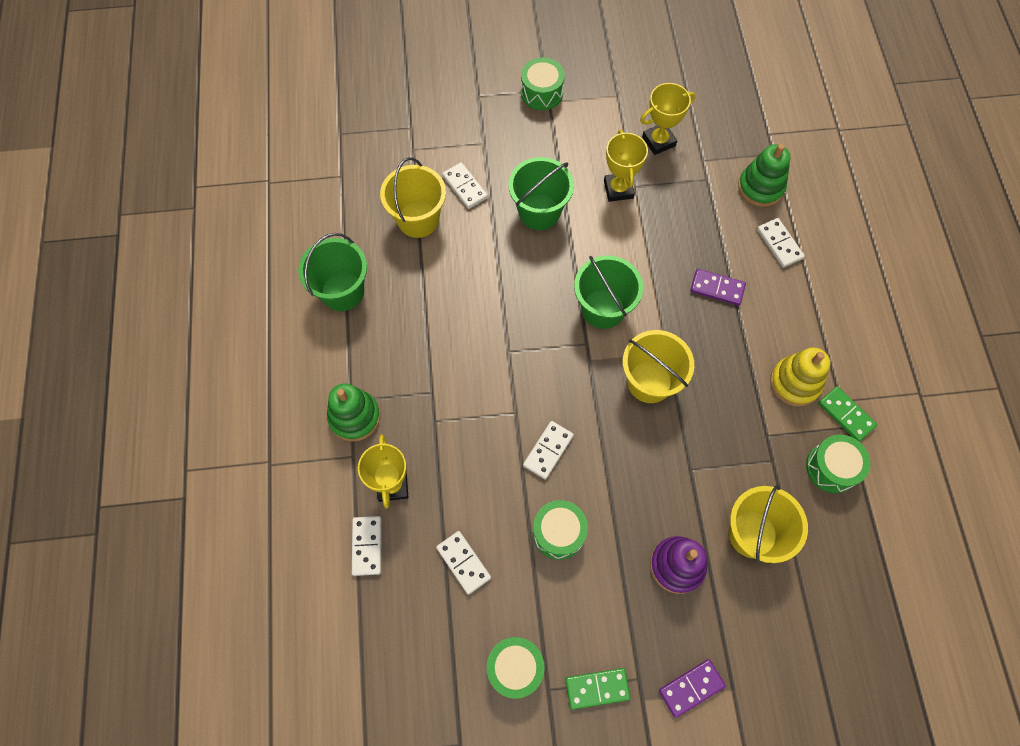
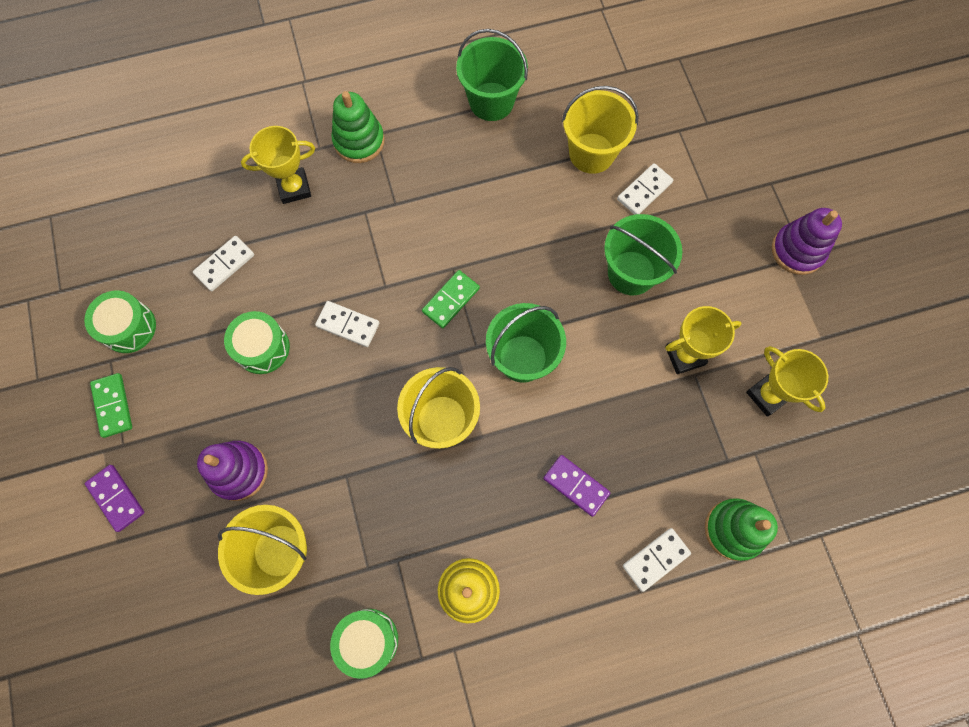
camera: 80 degrees right, 5 degrees up
white domino [352,516,382,576] -> none
green drum [521,57,565,110] -> purple stacking toy [772,208,842,275]
purple domino [690,269,746,305] -> purple domino turned 60 degrees counterclockwise [543,455,610,517]
green domino [818,386,877,442] -> green domino moved to [422,270,480,328]

